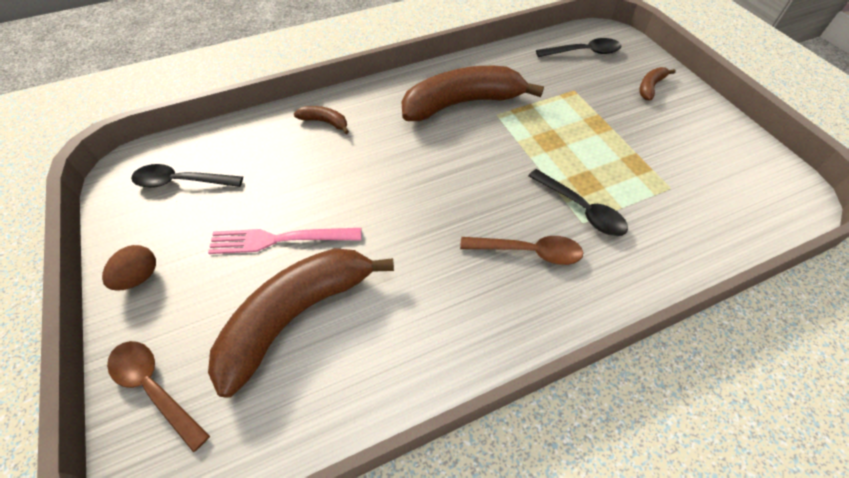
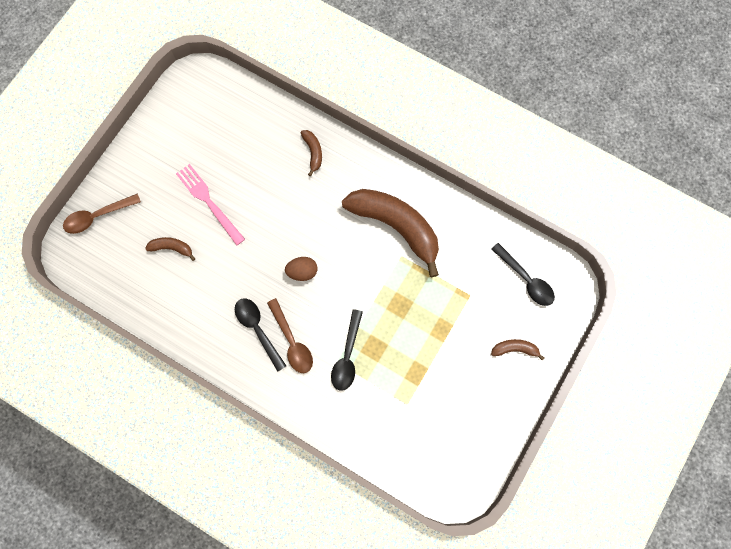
camera: 55 degrees right, 20 degrees up
brown egg [102,245,156,291] -> brown egg moved to [285,257,318,281]
brown spoon [107,341,210,452] -> brown spoon turned 120 degrees counterclockwise [63,194,141,234]
black spoon [131,164,243,188] -> black spoon moved to [235,298,286,372]
brown banana [208,248,394,398] -> brown banana [145,237,195,261], size x0.42

